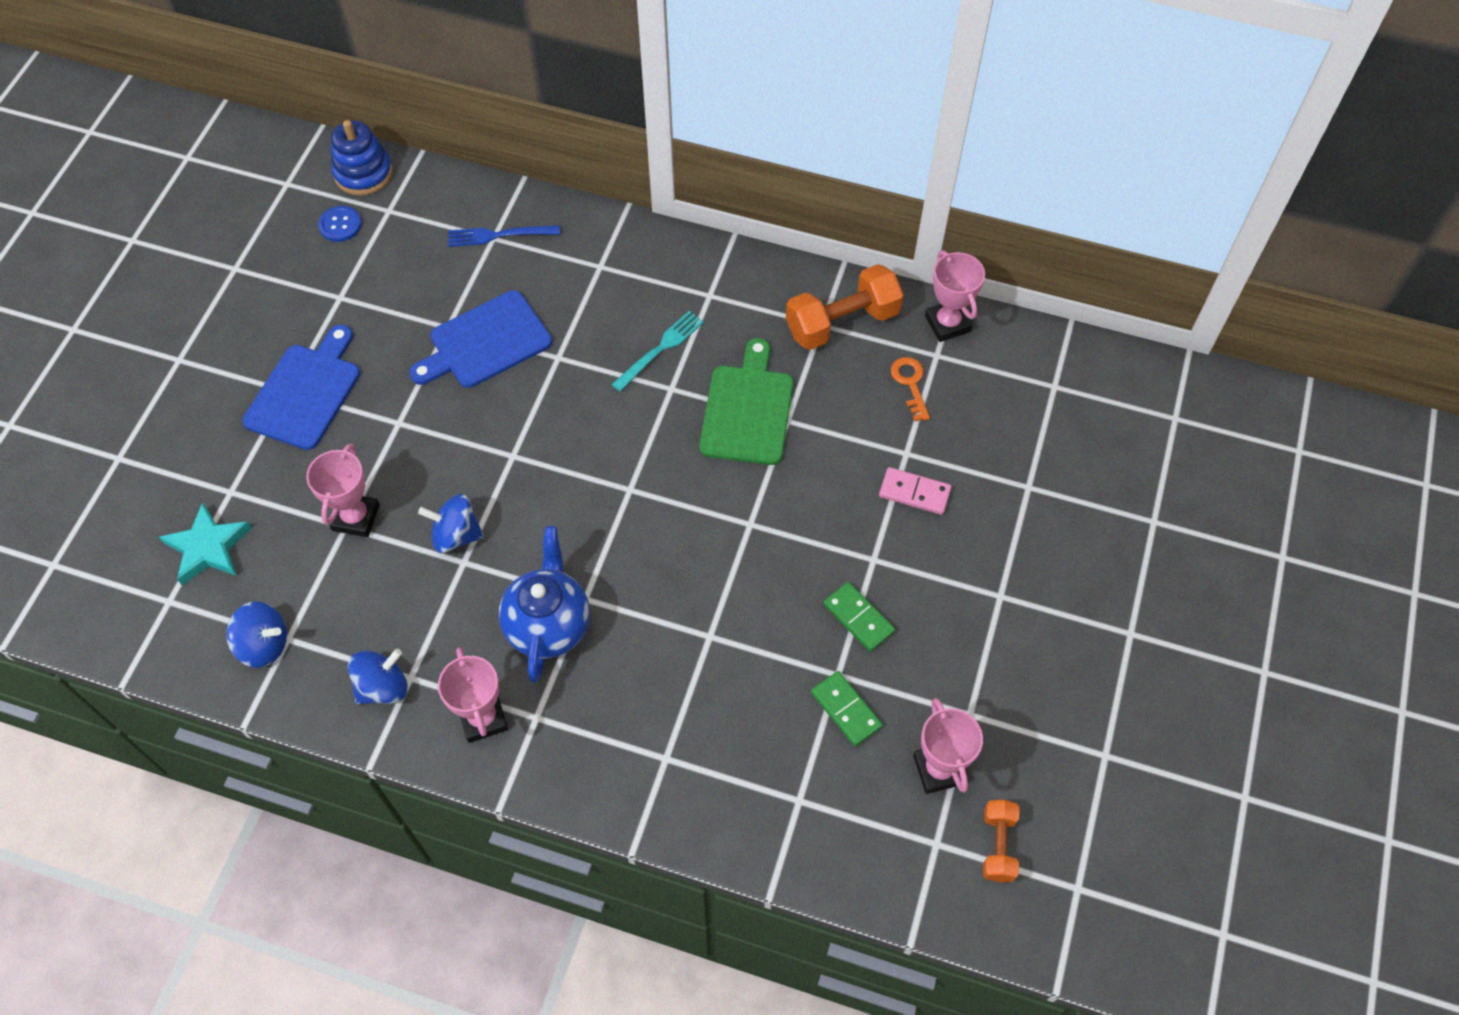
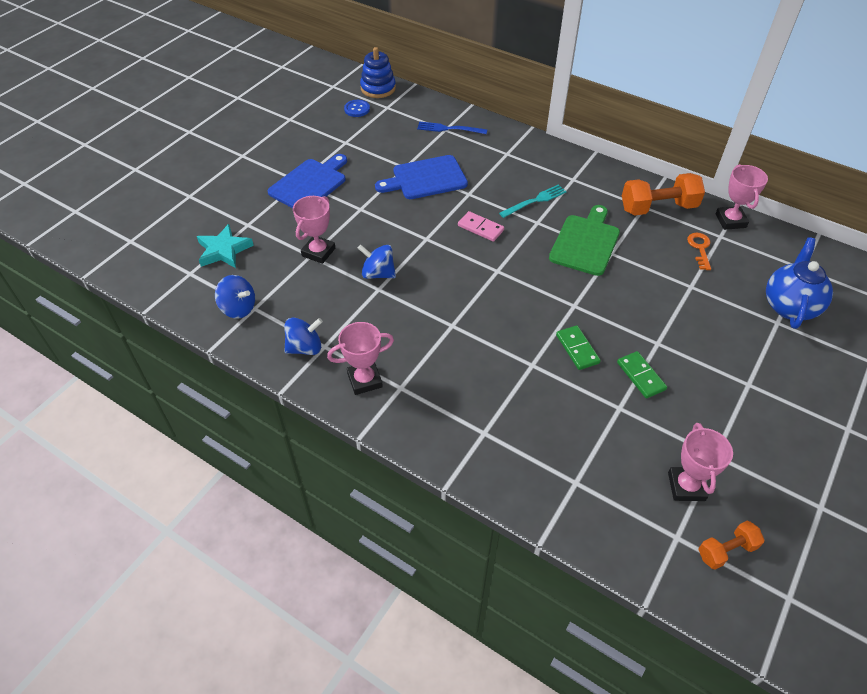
camera: 15 degrees right, 10 degrees down
pink trophy [438,647,508,743] -> pink trophy turned 75 degrees clockwise [327,322,394,395]
blue teapot [499,526,590,682] -> blue teapot moved to [766,237,833,329]
green domino [811,671,883,746] -> green domino moved to [556,325,601,370]
pink domino [879,467,952,515] -> pink domino moved to [458,211,504,242]
orange dumbbell [983,800,1019,882] -> orange dumbbell turned 45 degrees clockwise [698,521,765,569]

